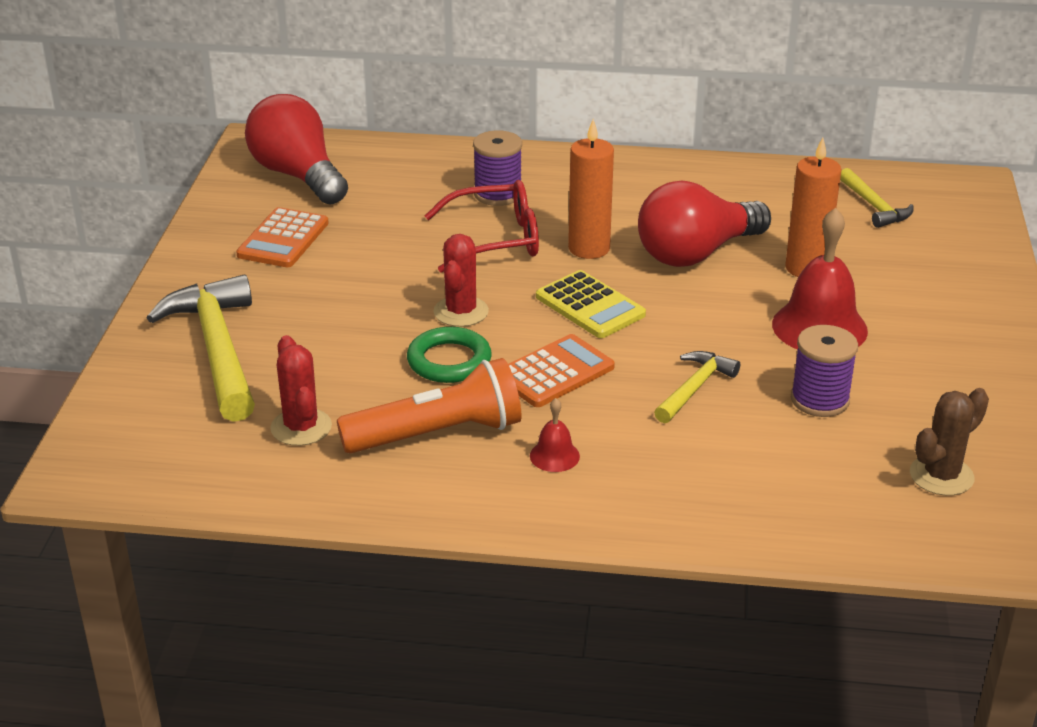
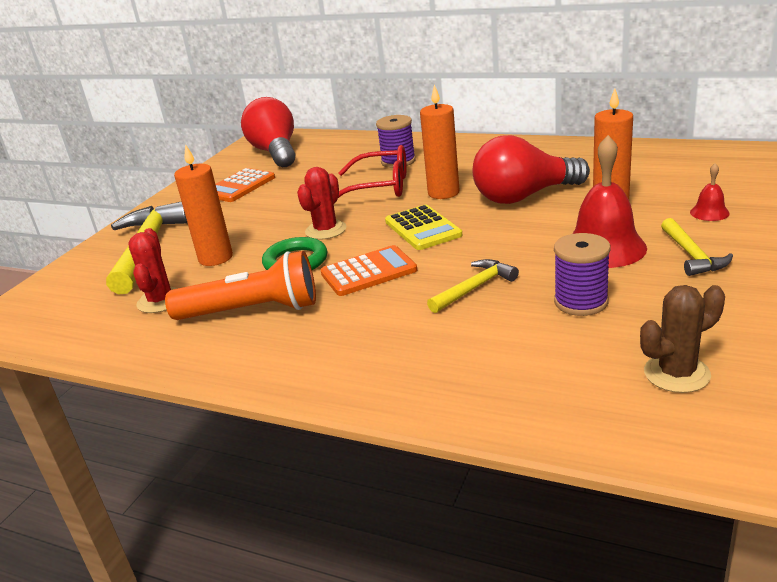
camera: 20 degrees right, 5 degrees down
red bell [530,398,580,472] -> red bell moved to [690,163,730,221]
yellow hammer [840,168,914,228] -> yellow hammer moved to [661,218,733,276]
none -> orange candle [174,144,233,266]

